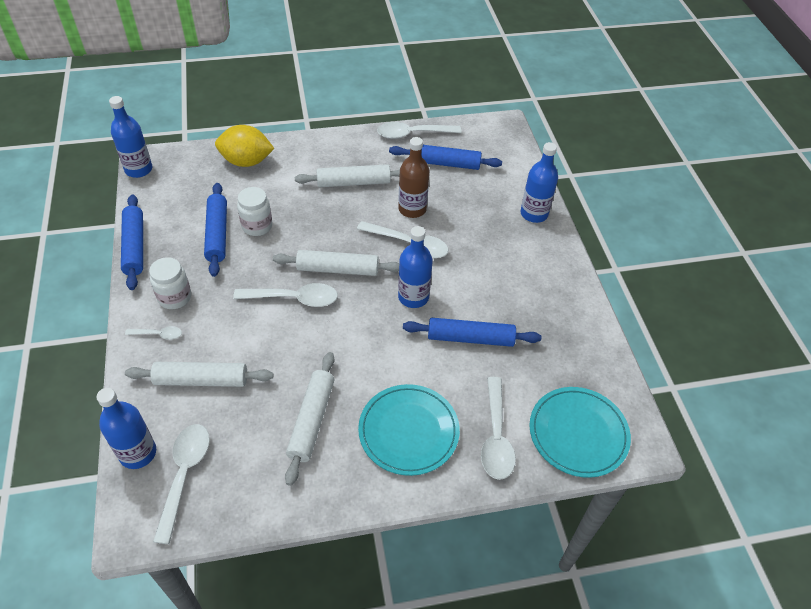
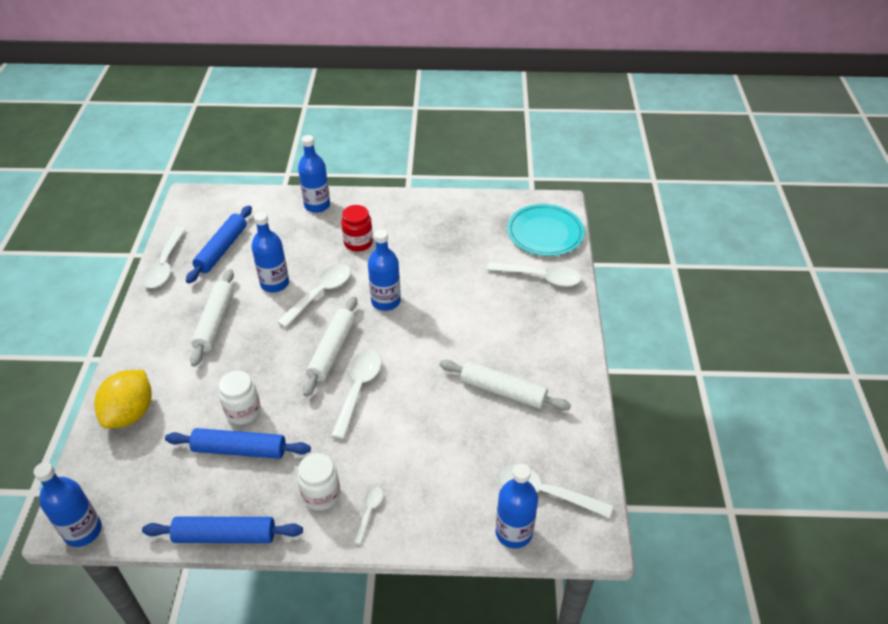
camera: 75 degrees left, 5 degrees down
white rolling pin [125,362,273,387] -> none
turquoise plate [358,384,460,476] -> none
brown bottle [398,137,430,218] -> blue bottle [251,212,289,293]
blue rolling pin [403,318,541,347] -> none
none -> red jar [341,205,373,252]

